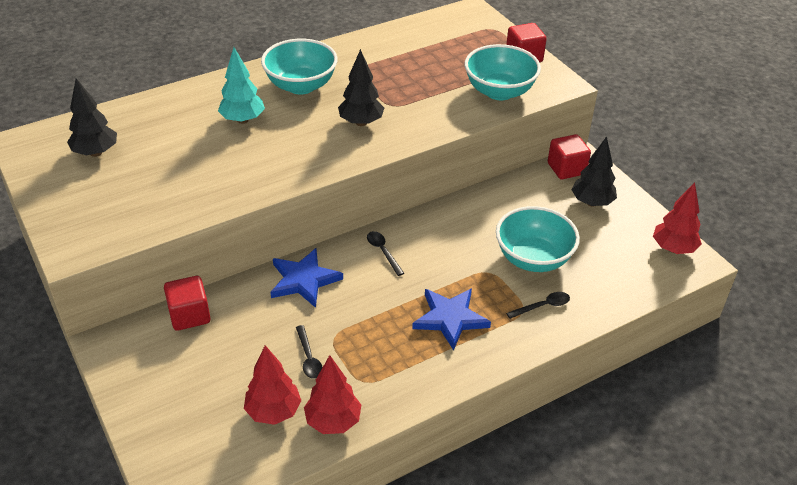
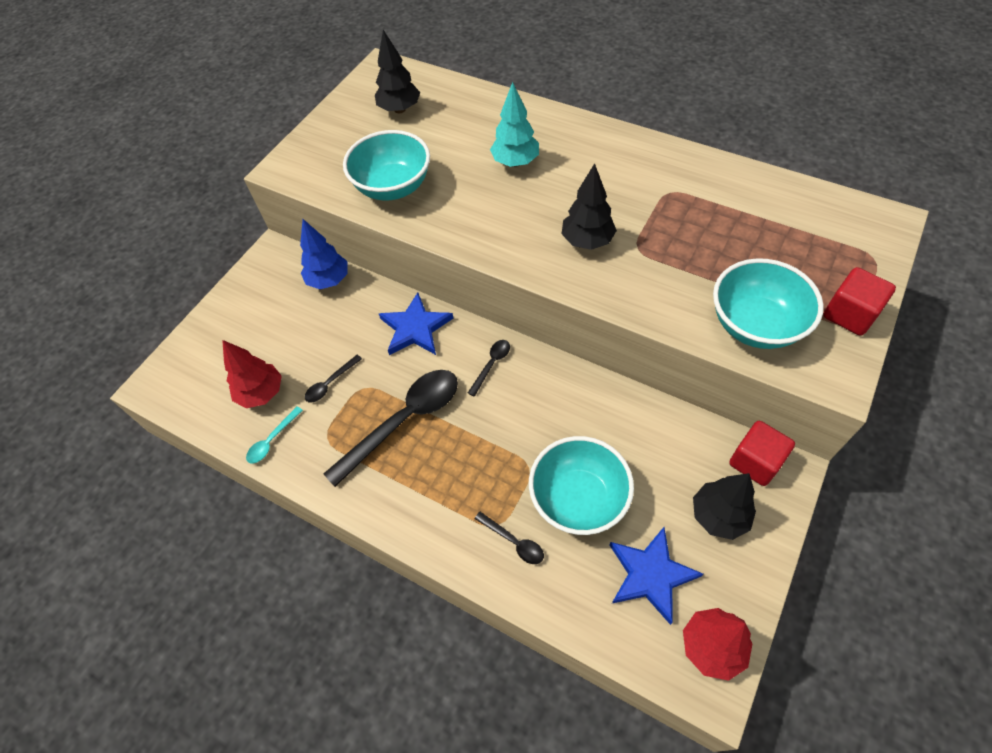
camera: 65 degrees right, 15 degrees up
red cube [164,276,210,331] -> blue tree [300,219,348,289]
turquoise bowl [261,39,338,94] -> turquoise bowl moved to [343,130,430,201]
red tree [304,355,361,434] -> turquoise spoon [246,406,303,464]
blue star [412,288,491,350] -> blue star moved to [610,527,703,625]
none -> black spoon [323,370,458,487]

